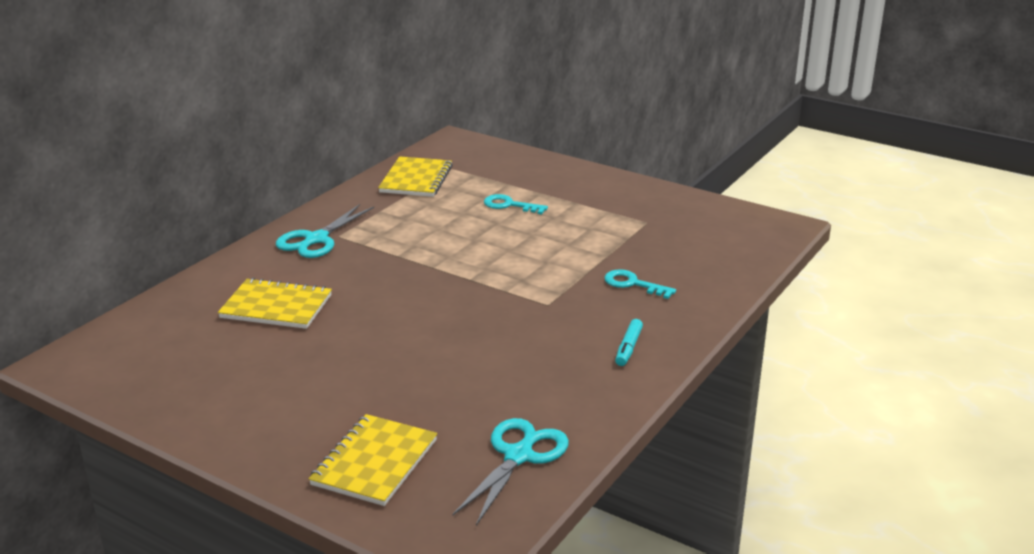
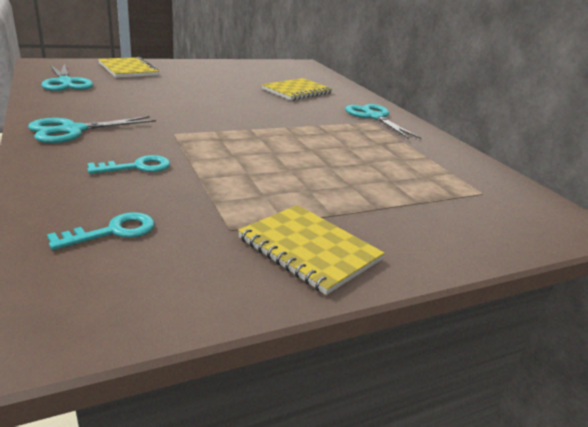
camera: 120 degrees right, 0 degrees up
yellow notebook [378,156,453,197] -> yellow notebook moved to [238,205,385,295]
turquoise key [484,194,548,214] -> turquoise key moved to [47,212,155,250]
turquoise marker [615,319,643,366] -> turquoise scissors [28,116,156,143]

